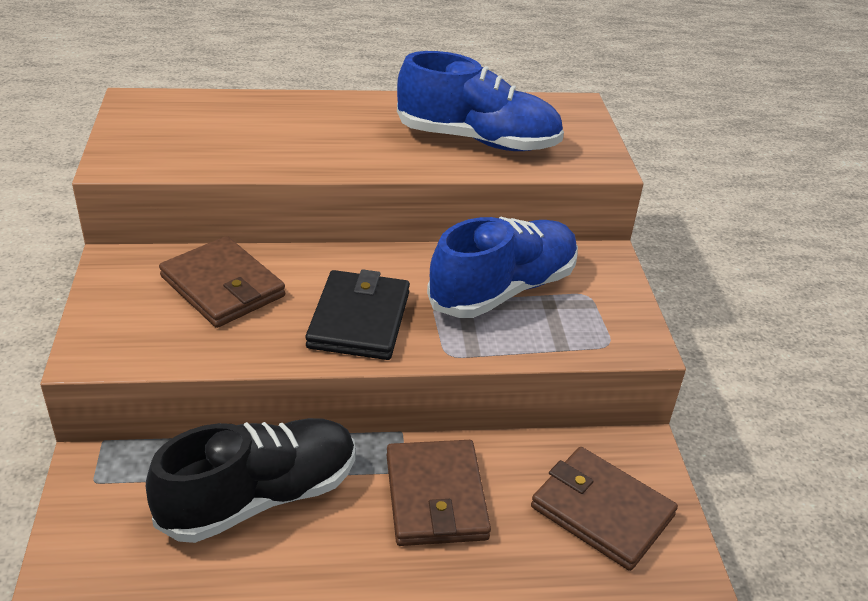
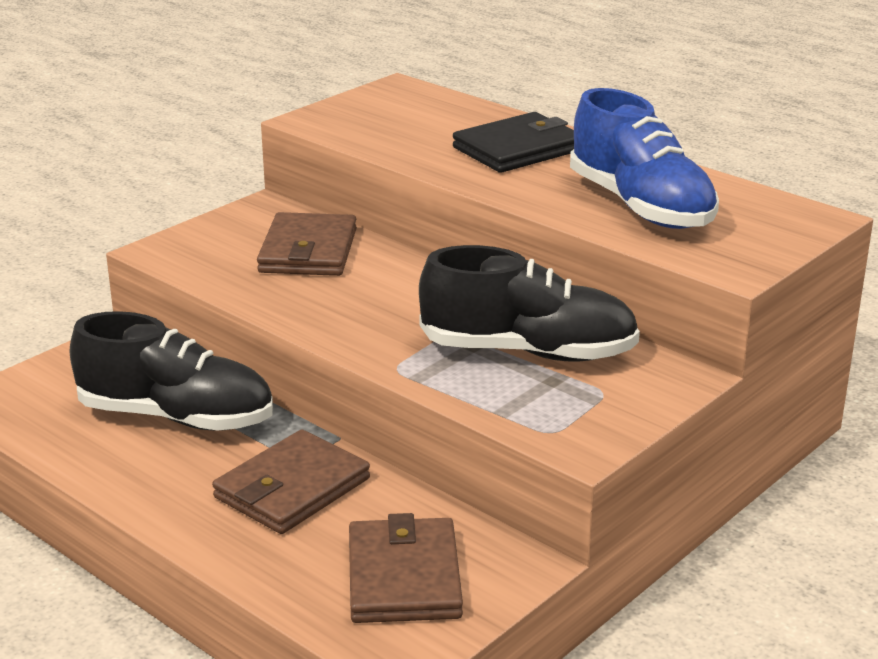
camera: 50 degrees right, 10 degrees down
black wallet [305,269,410,360] -> black wallet moved to [453,112,574,173]
blue shoe [427,217,578,318] -> black shoe [419,245,640,362]

